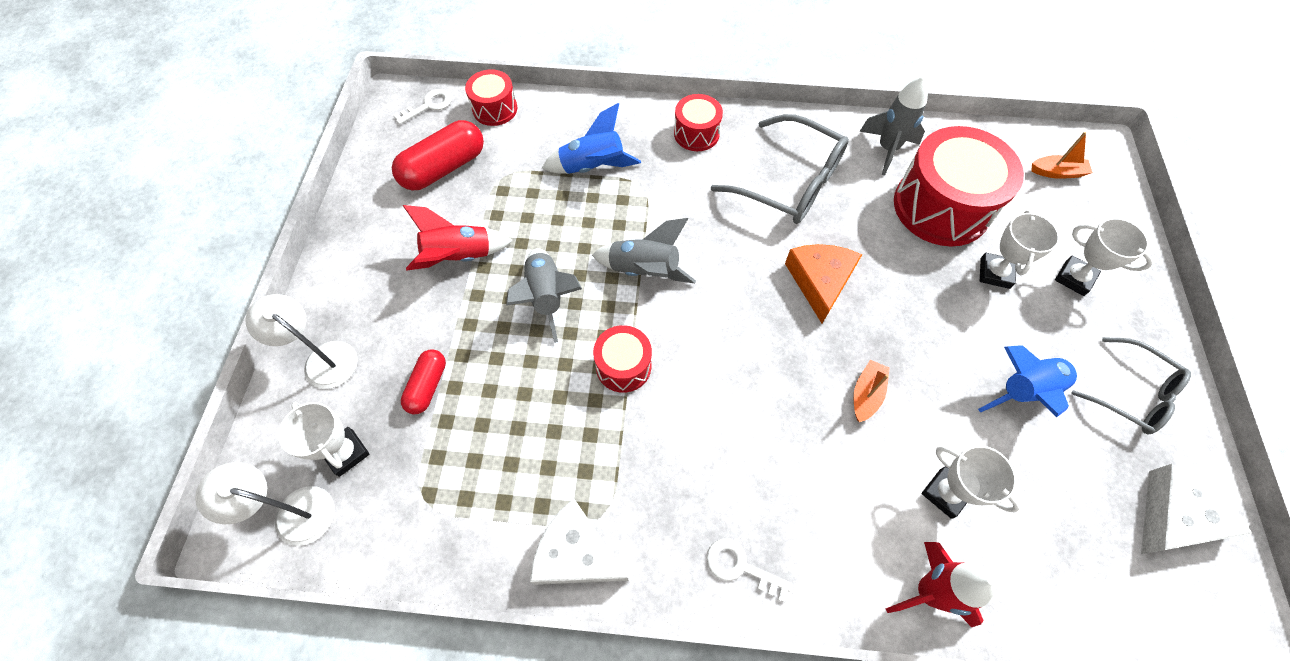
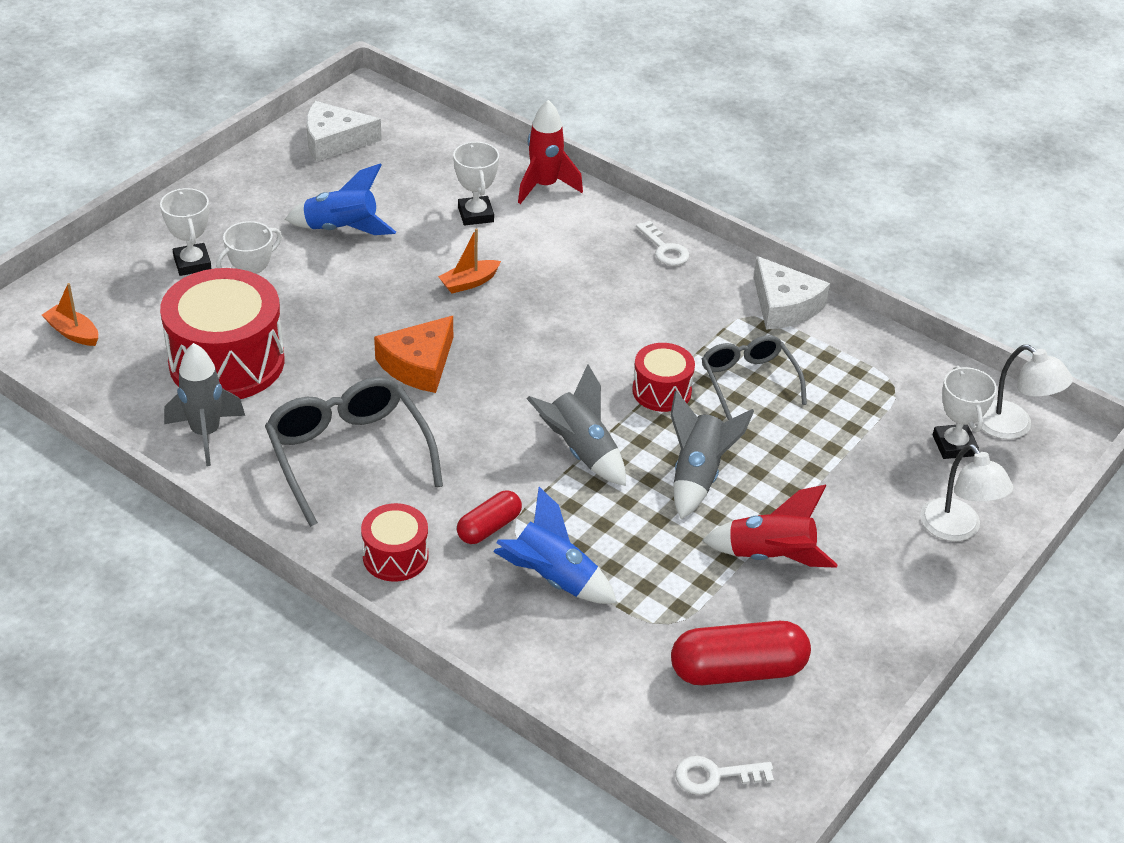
camera: 150 degrees left, 20 degrees down
red capsule [401,350,446,414] -> red capsule moved to [457,490,522,544]
red drum [465,69,517,126] -> none
grey glasses [1071,337,1191,434] -> grey glasses moved to [701,335,807,420]

